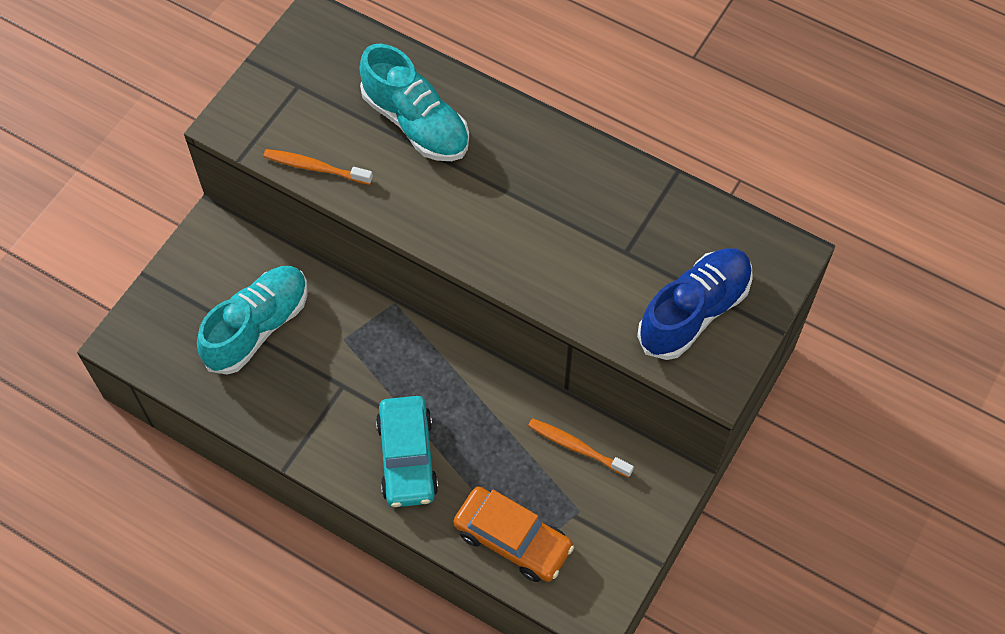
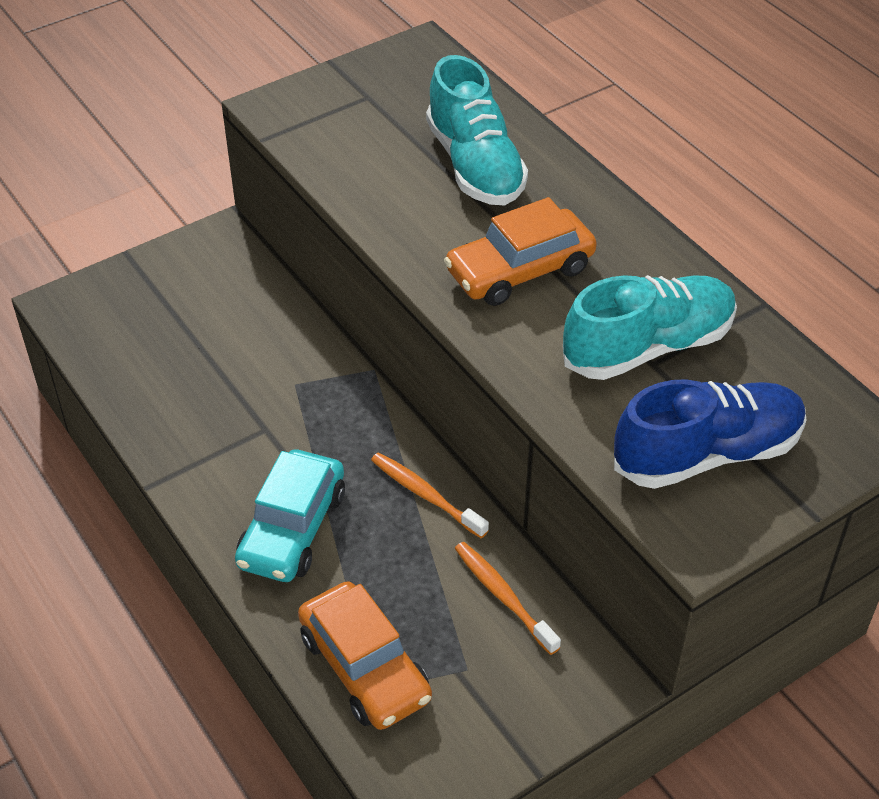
camera: 25 degrees right, 15 degrees down
turquoise shoe [197,266,307,375] -> turquoise shoe moved to [563,275,737,380]
orange toothbrush [263,149,373,185] -> orange toothbrush moved to [371,452,489,538]
none -> orange car [444,197,597,306]

